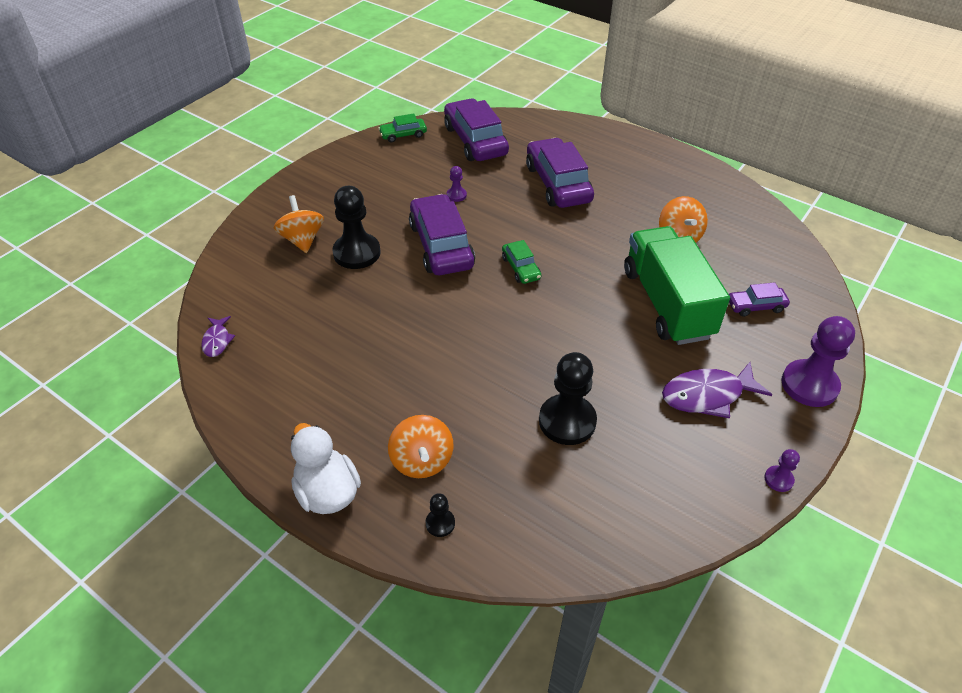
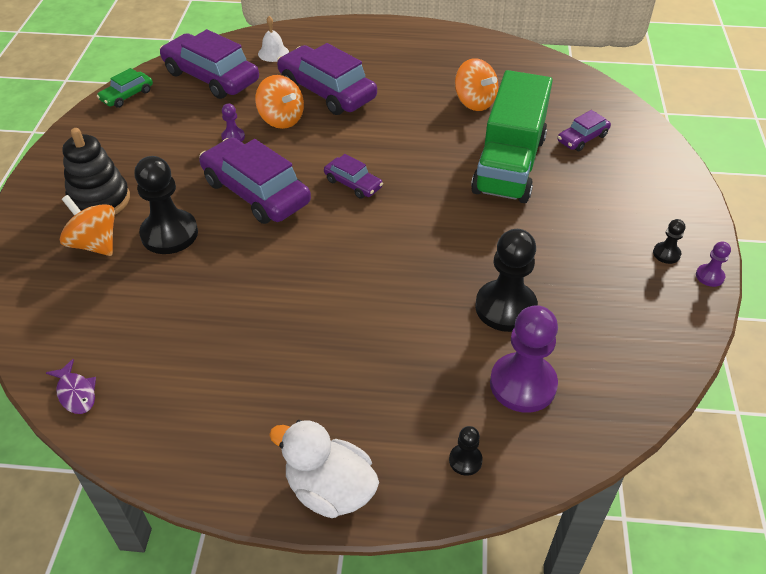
camera: 30 degrees left, 0 degrees up
orange spinning top [388,415,454,478] -> orange spinning top moved to [255,75,304,129]
green car [502,240,541,284] -> purple car [324,154,383,199]
green truck [624,226,730,345] -> green truck turned 120 degrees counterclockwise [471,70,553,203]
purple fish [662,362,772,418] -> none
purple pawn [781,316,855,407] -> purple pawn moved to [490,305,558,413]
none -> black stacking toy [62,128,130,215]
none -> white bell [258,16,289,62]
none -> black pawn [653,219,685,264]

